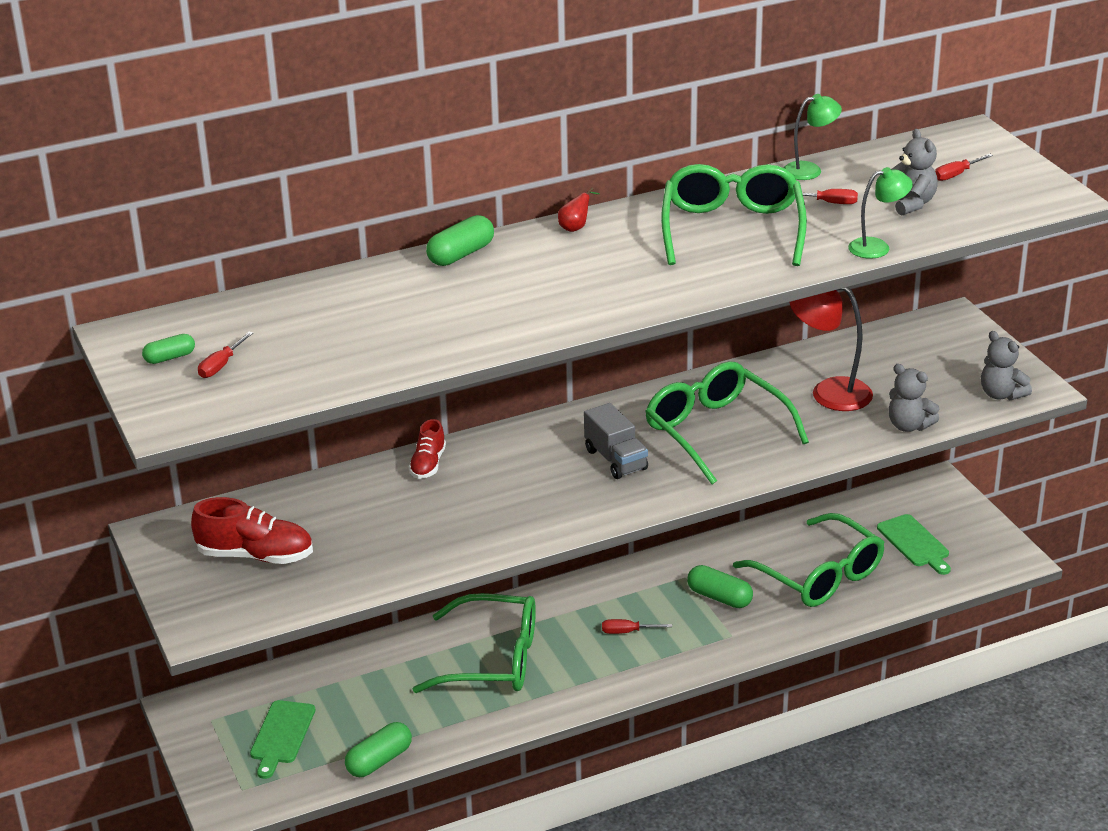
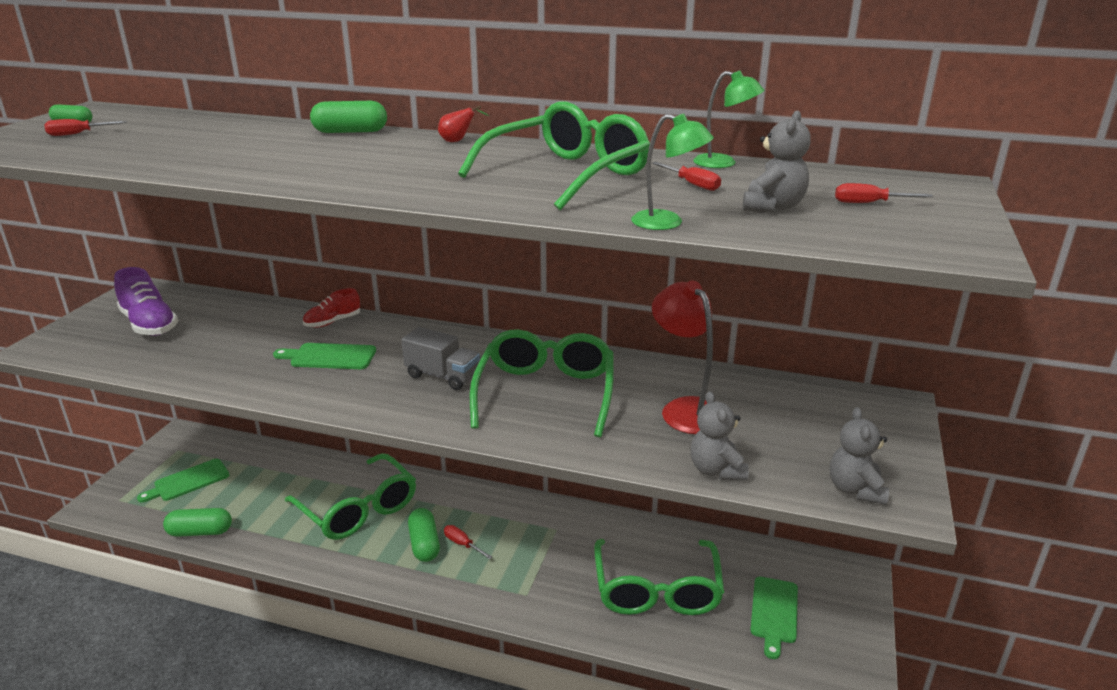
camera: 40 degrees right, 5 degrees down
red shoe [191,497,313,564] -> purple shoe [114,267,178,336]
grey truck [584,403,648,479] -> grey truck turned 75 degrees counterclockwise [401,327,480,390]
green capsule [687,565,753,608] -> green capsule moved to [408,508,440,562]
none -> green cutting board [273,343,376,369]

